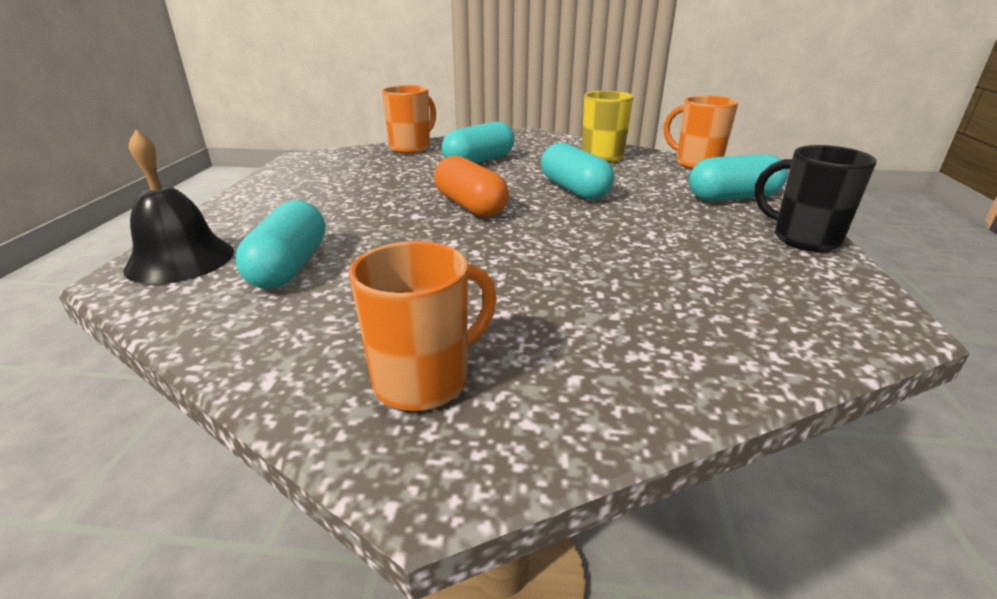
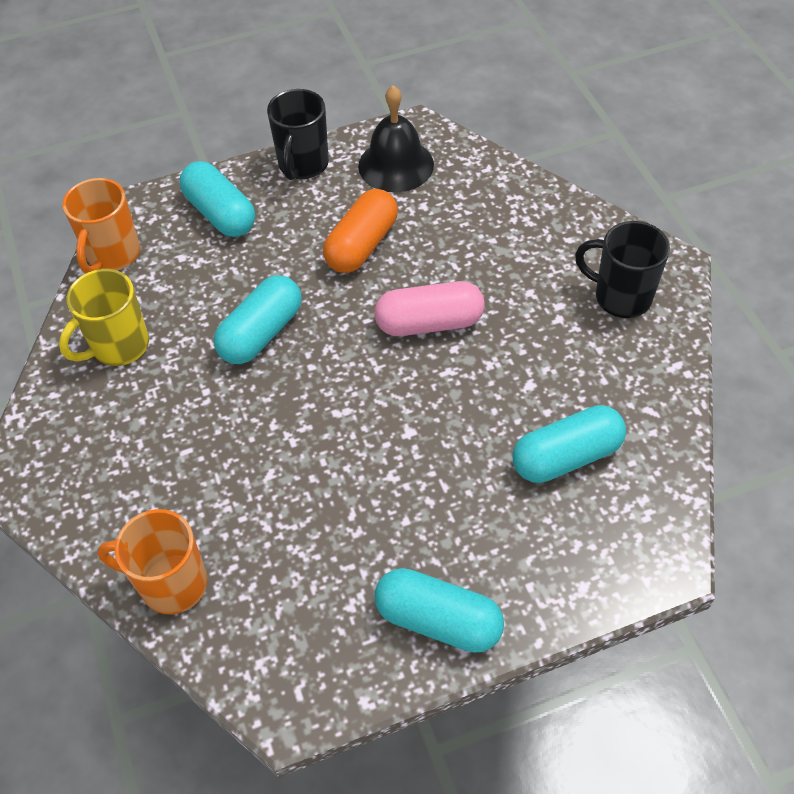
camera: 115 degrees left, 25 degrees up
black bell [124,130,234,284] -> black bell moved to [358,85,434,192]
orange mug [349,241,497,411] -> black mug [575,221,670,318]
orange capsule [434,156,509,217] -> orange capsule moved to [323,189,398,273]
turquoise capsule [442,122,514,163] -> turquoise capsule moved to [374,568,504,653]
none -> pink capsule [375,281,485,336]

